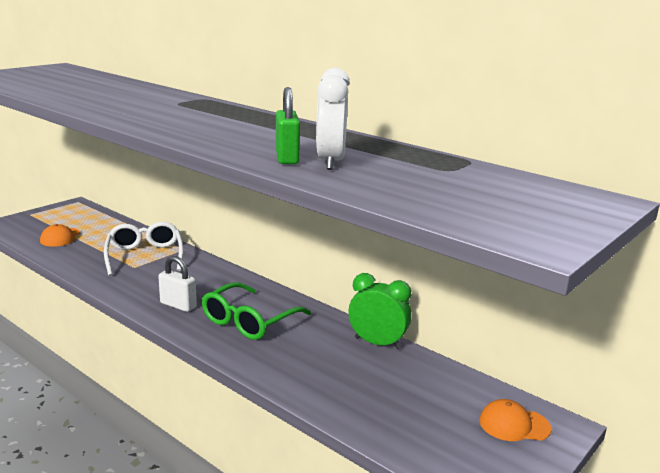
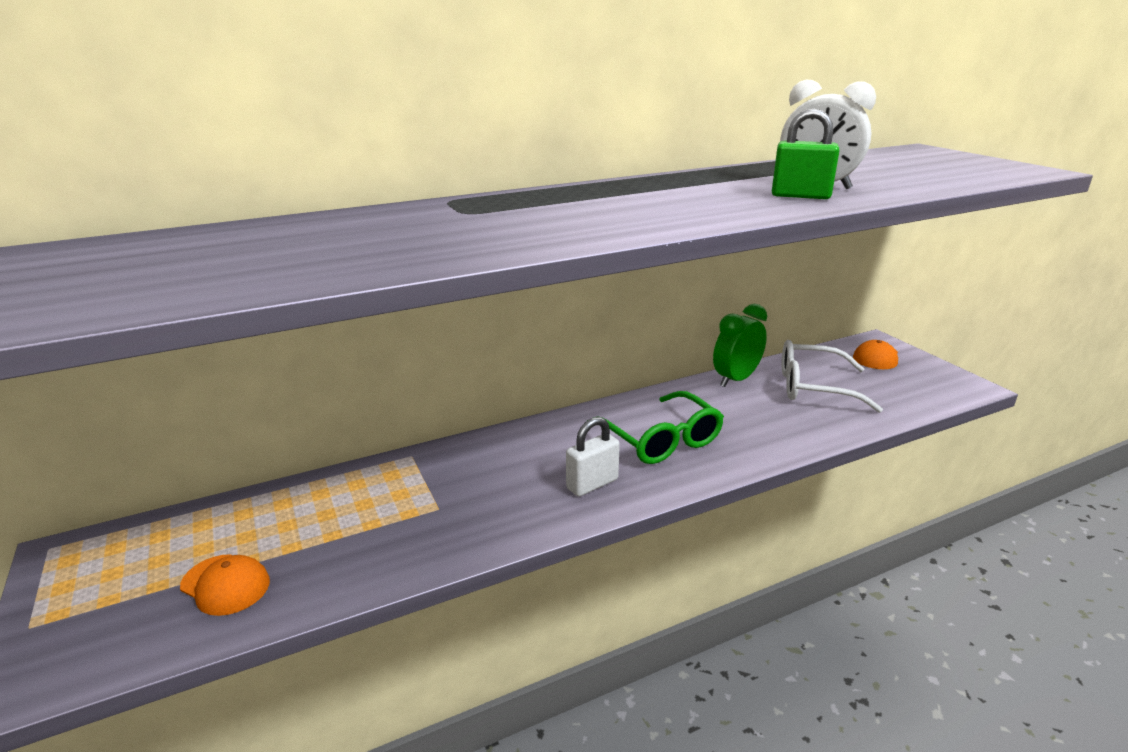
camera: 65 degrees left, 5 degrees up
white glasses [104,222,183,276] -> white glasses moved to [782,340,883,413]

